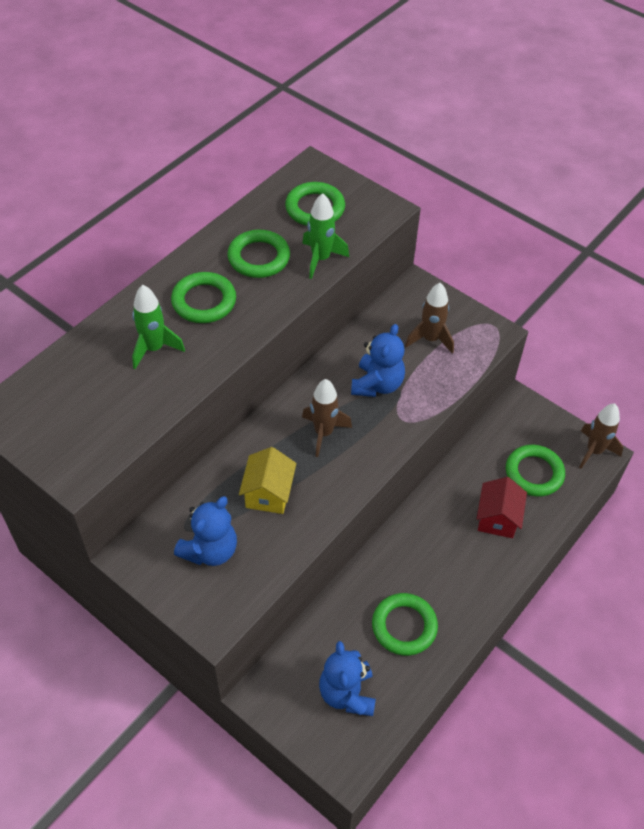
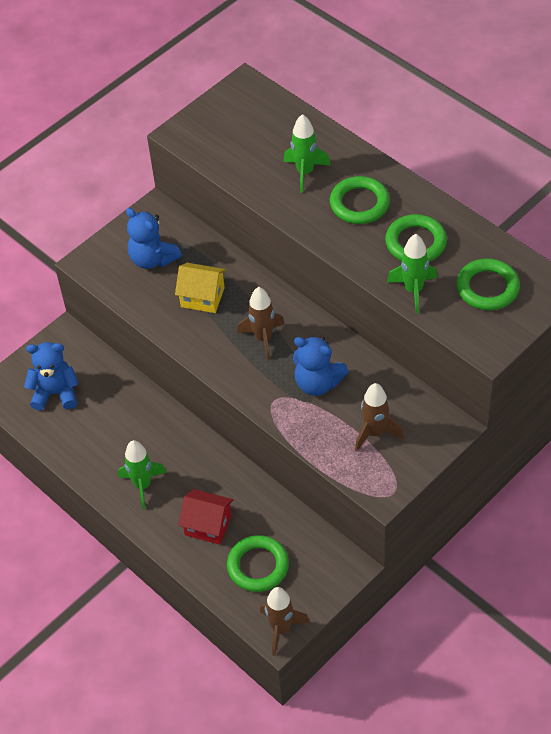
camera: 100 degrees right, 0 degrees up
green ring [372,593,438,656] -> none
none -> green rocket [118,440,167,509]

